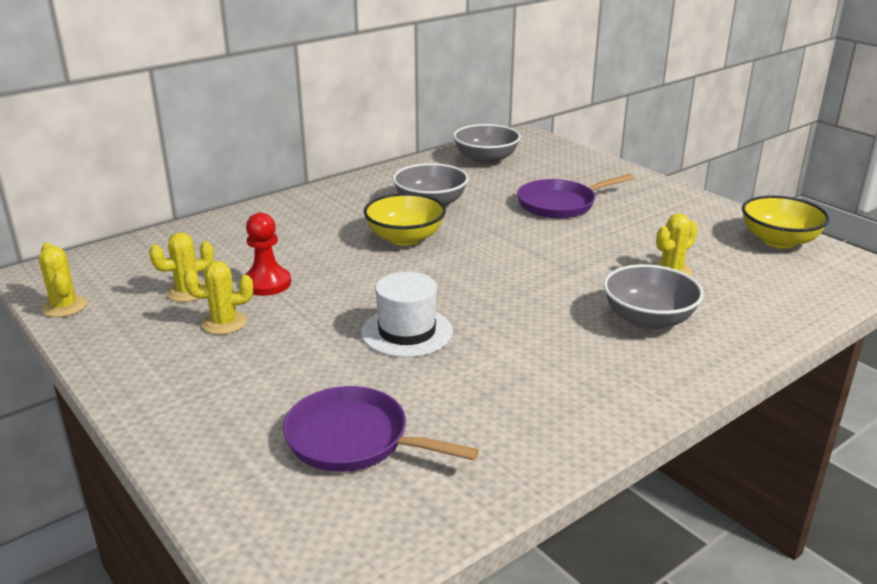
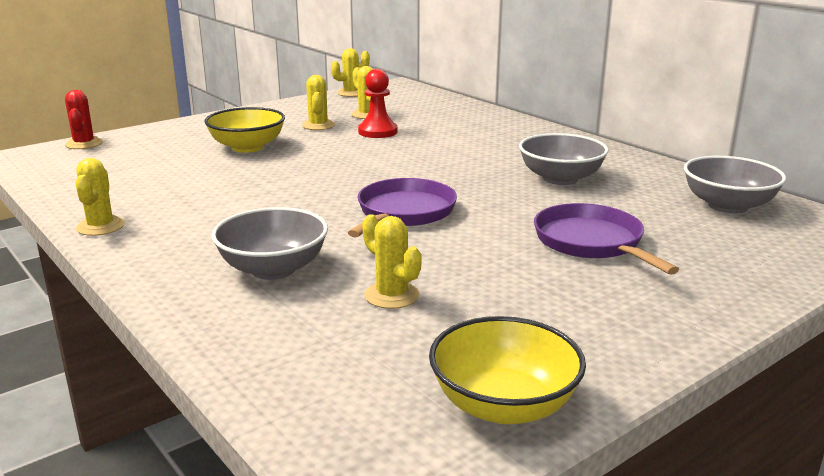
camera: 90 degrees right, 5 degrees down
purple pan [283,386,479,472] -> purple pan moved to [348,178,457,237]
white hat [361,272,453,357] -> none
yellow bowl [364,193,446,246] -> yellow bowl moved to [204,107,285,153]
none -> red cactus [65,90,103,149]
none -> yellow cactus [75,158,125,236]

